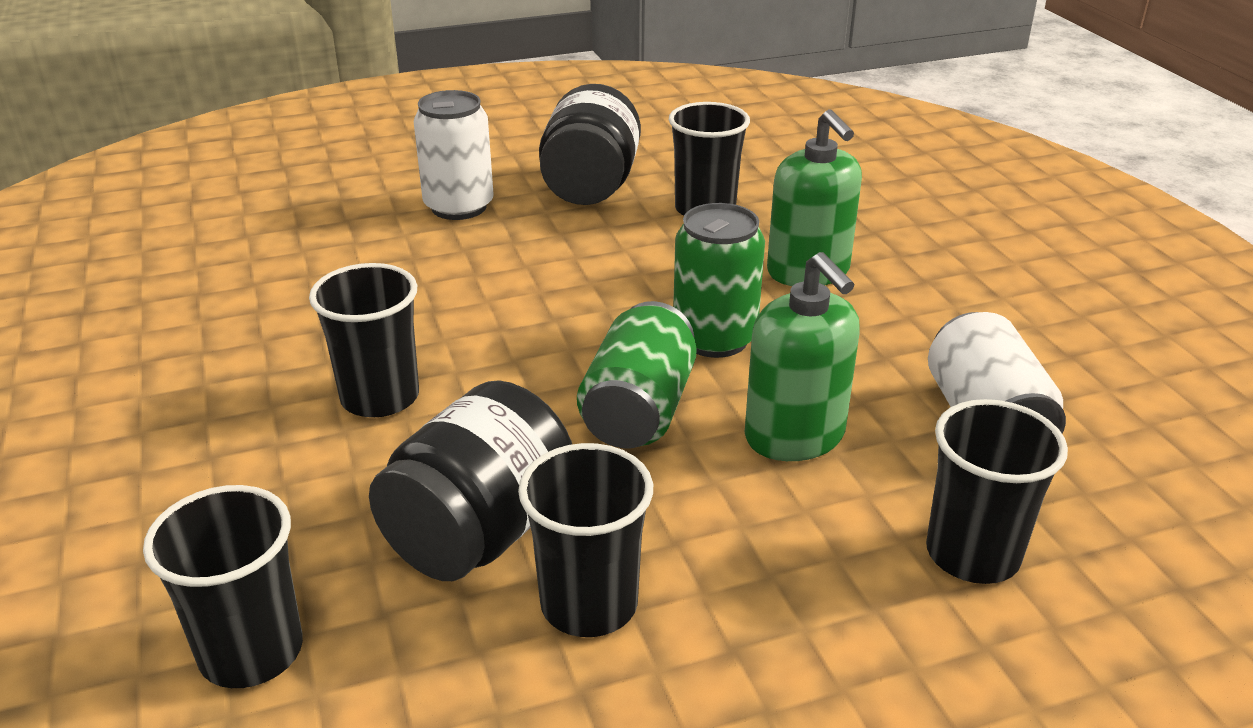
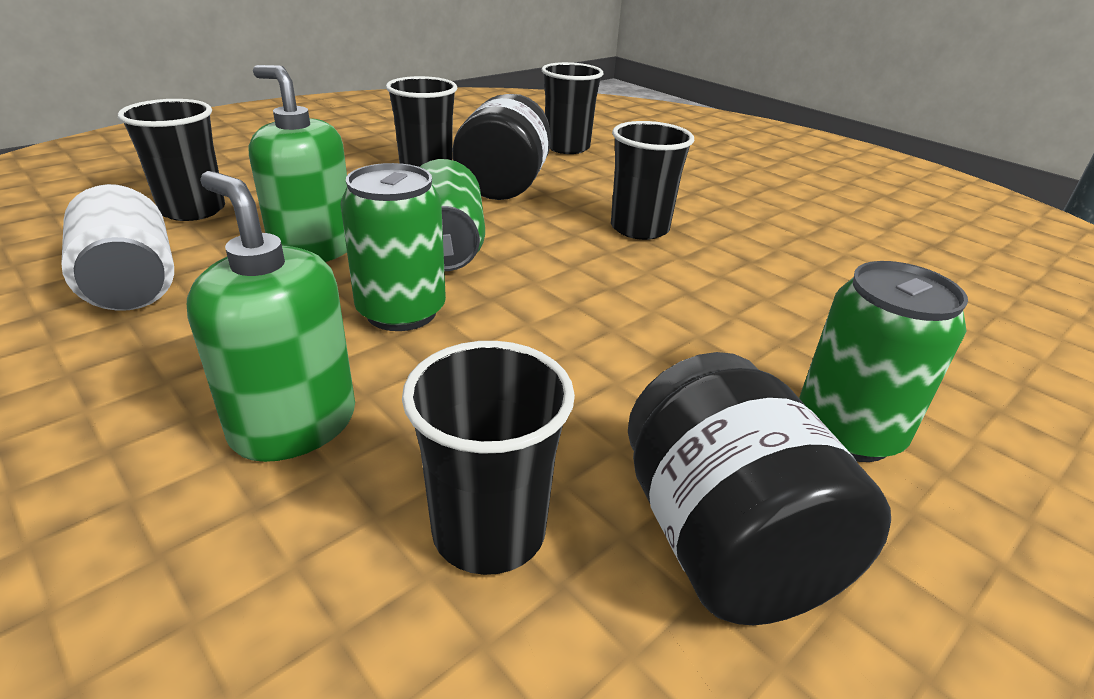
camera: 155 degrees right, 0 degrees up
white can [414,90,493,220] -> green can [799,261,968,462]

